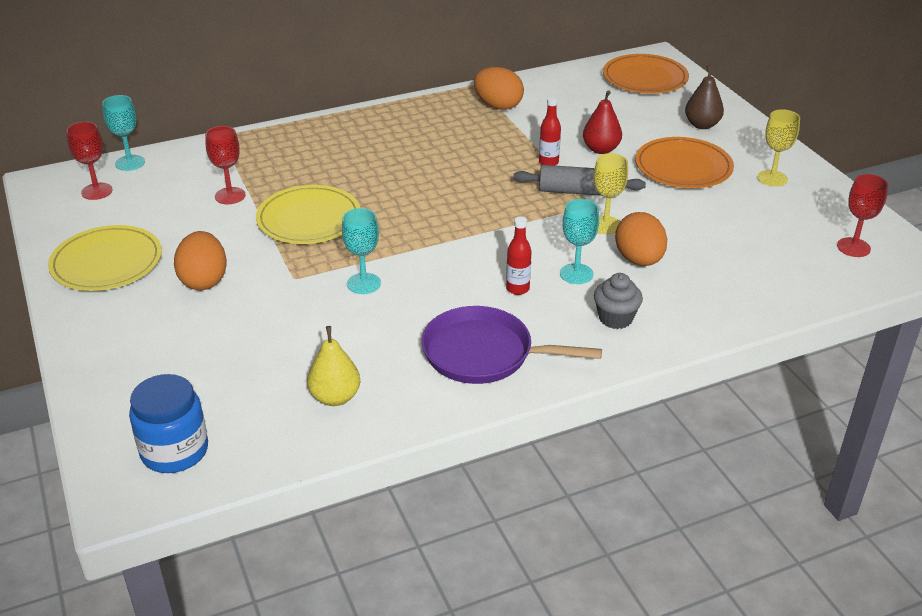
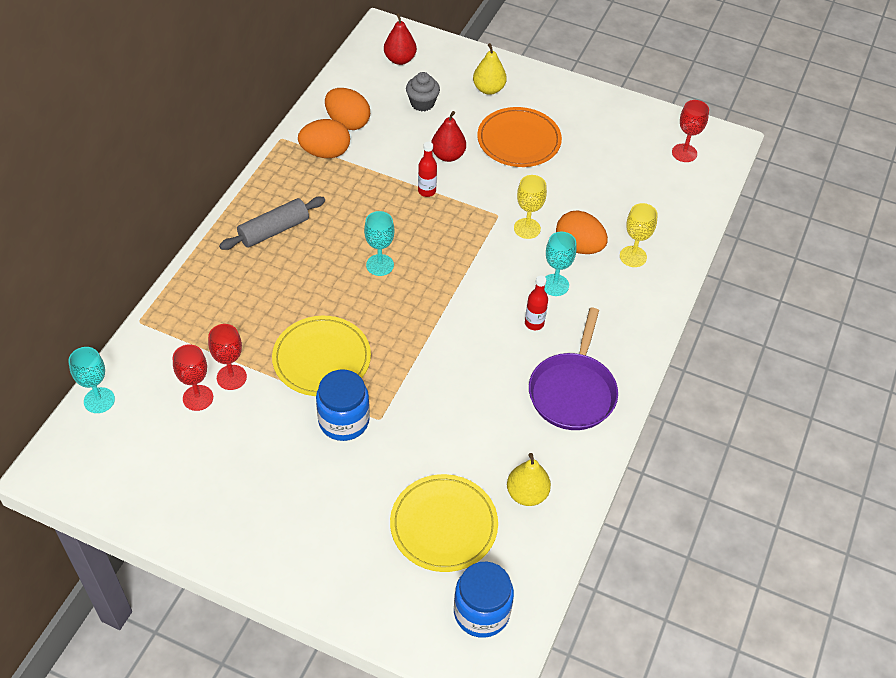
camera: 45 degrees left, 15 degrees up
yellow plate [48,225,162,291] -> yellow plate moved to [390,474,498,572]
red goblet [66,122,113,200] -> red goblet moved to [173,344,213,411]
orange egg [174,231,226,290] -> orange egg moved to [325,88,370,130]
turquoise goblet [342,208,381,294] -> turquoise goblet moved to [364,211,395,276]
purple pan [422,306,602,384] -> purple pan turned 45 degrees counterclockwise [529,308,618,430]
grey rolling pin [513,165,646,196] -> grey rolling pin moved to [219,197,325,250]
grey cupcake [594,273,643,329] -> grey cupcake moved to [406,72,440,111]
orange plate [603,54,689,94] -> red pear [384,13,417,65]
brown pear [685,66,724,129] -> yellow pear [473,43,507,95]
yellow goblet [757,109,800,187] -> yellow goblet moved to [620,203,658,267]
none -> blue jar [316,370,370,441]

